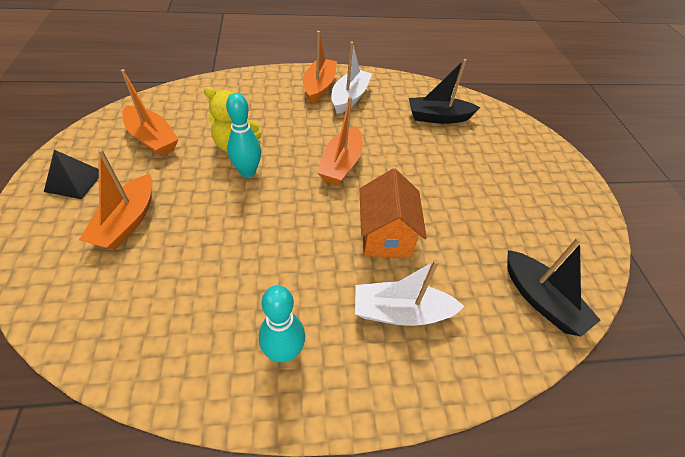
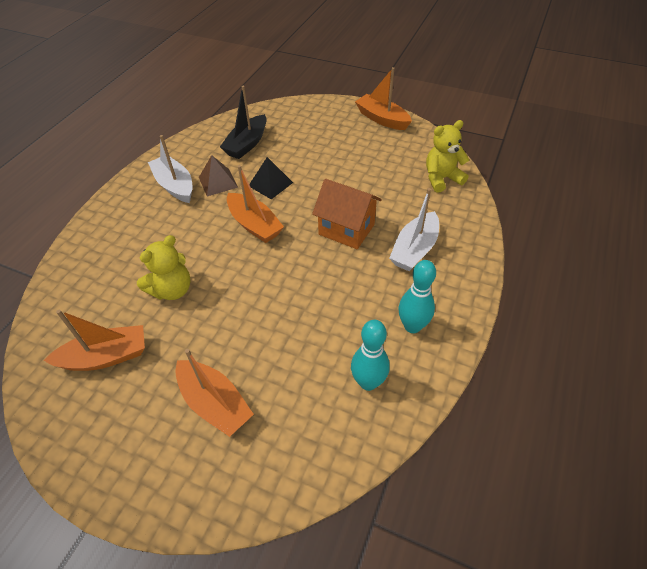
camera: 55 degrees left, 0 degrees up
black pyramid [44,150,99,199] -> black pyramid moved to [249,157,293,200]
turquoise bowling pin [226,93,261,177] -> turquoise bowling pin moved to [351,320,390,391]
orange boat [303,31,337,104] -> orange boat moved to [355,67,412,130]
black boat [507,237,601,336] -> yellow teddy bear [426,120,469,193]
none -> brown pyramid [199,155,238,196]

